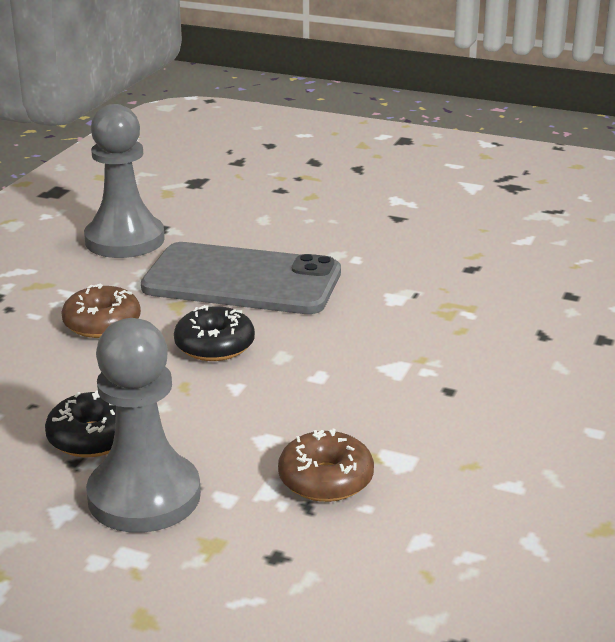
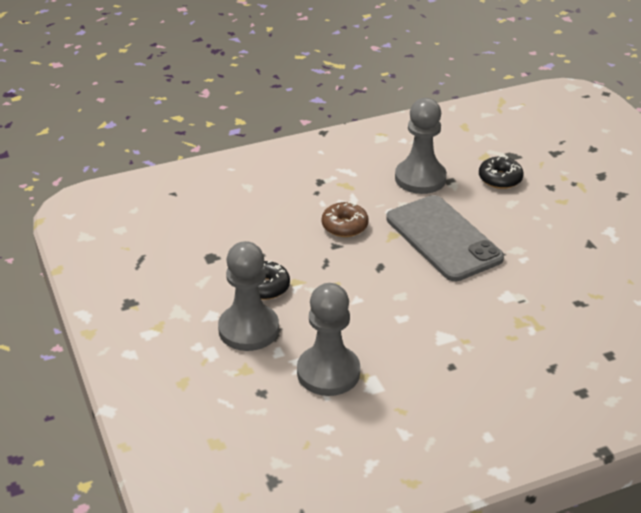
camera: 45 degrees right, 10 degrees up
black donut [174,305,255,361] -> black donut moved to [479,155,524,189]
brown donut [278,429,374,502] -> grey pawn [297,283,360,396]

